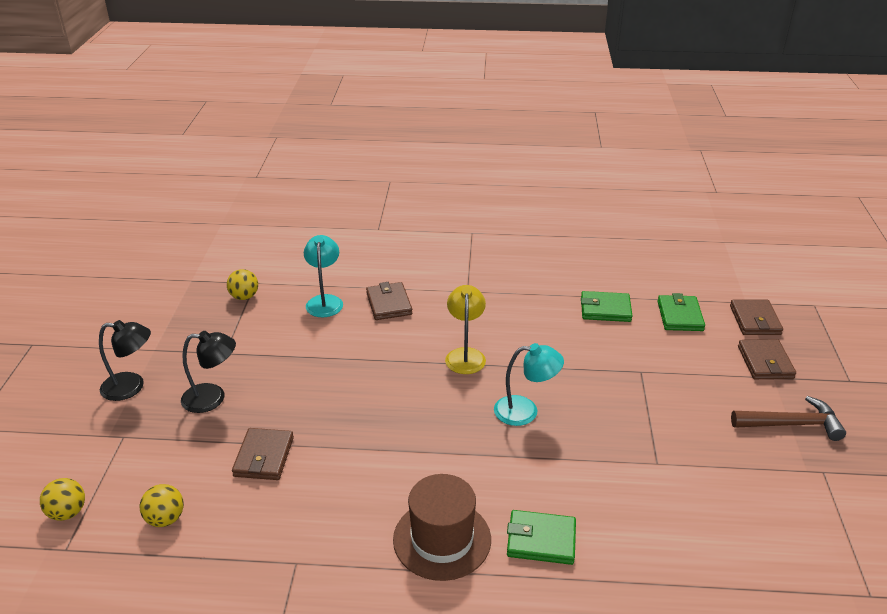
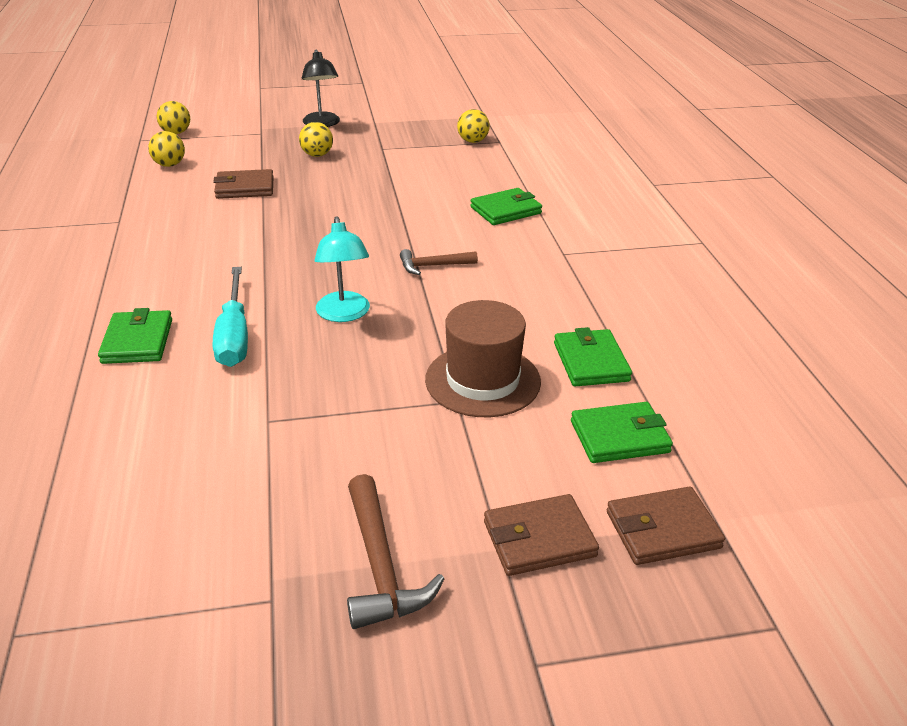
camera: 75 degrees right, 0 degrees up
black lamp [181,331,236,413] -> yellow ball [299,122,333,157]
turquoise lamp [304,235,343,317] -> none
brown wallet [366,282,413,320] -> green wallet [470,188,542,225]
brown hat [393,474,491,581] -> brown hat moved to [425,300,541,417]
yellow lamp [445,285,486,374] -> brown hammer [400,249,478,275]
none -> turquoise screwdriver [213,267,248,367]

